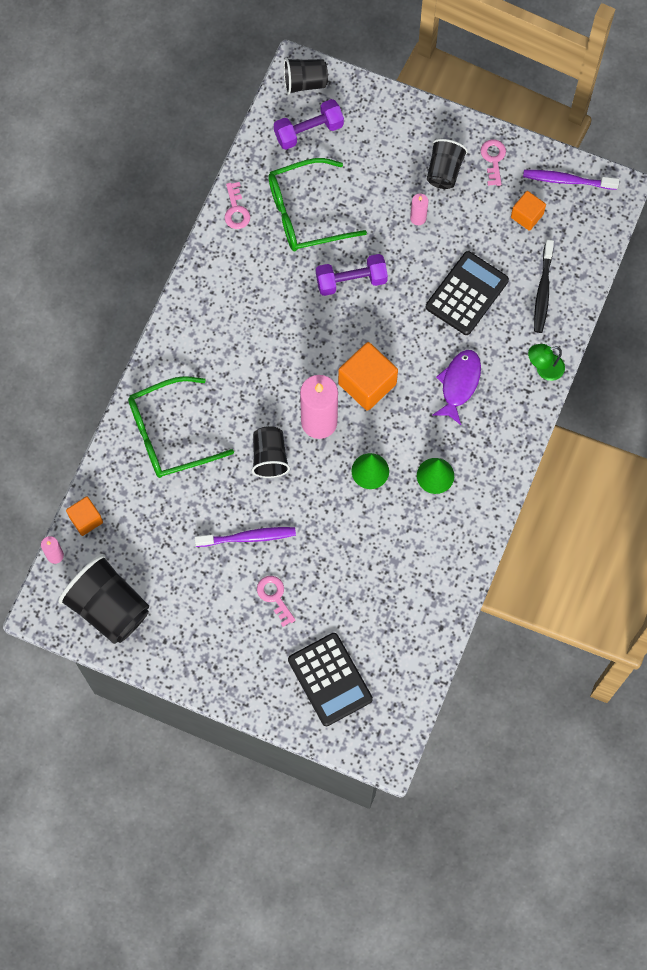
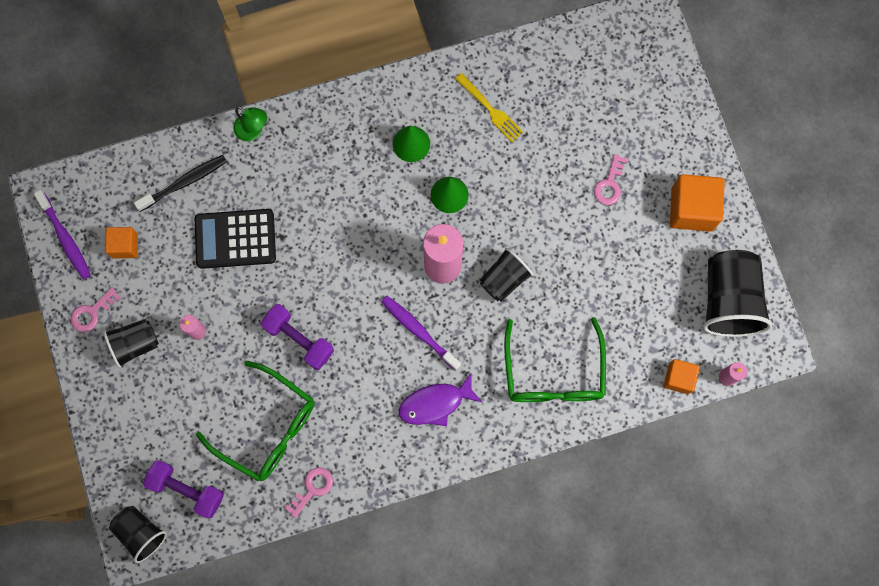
camera: 130 degrees left, 5 degrees up
green glasses [128,376,234,478] -> green glasses turned 60 degrees clockwise [504,317,606,402]
purple toothbrush [195,527,296,547] -> purple toothbrush moved to [381,296,461,371]
black calculator [288,633,373,726] -> none
orange cube [338,342,398,411] -> orange cube moved to [670,174,725,232]
purple fish [432,350,481,425] -> purple fish moved to [398,374,483,426]
none -> yellow fork [455,73,523,142]

